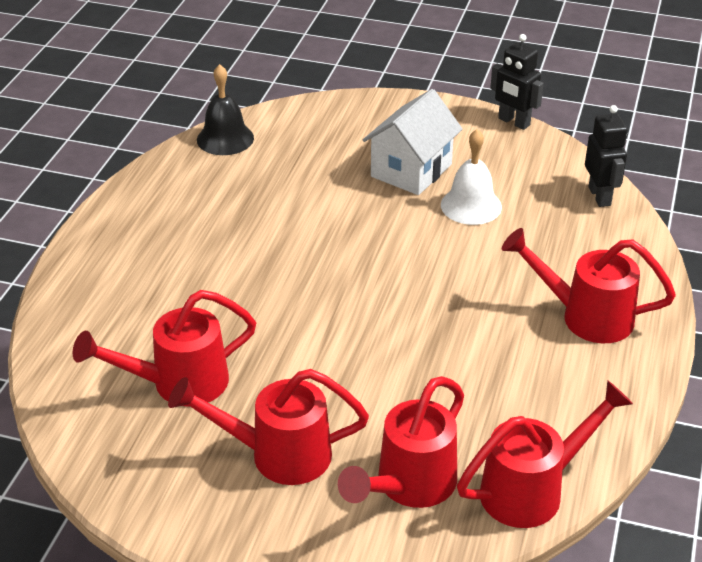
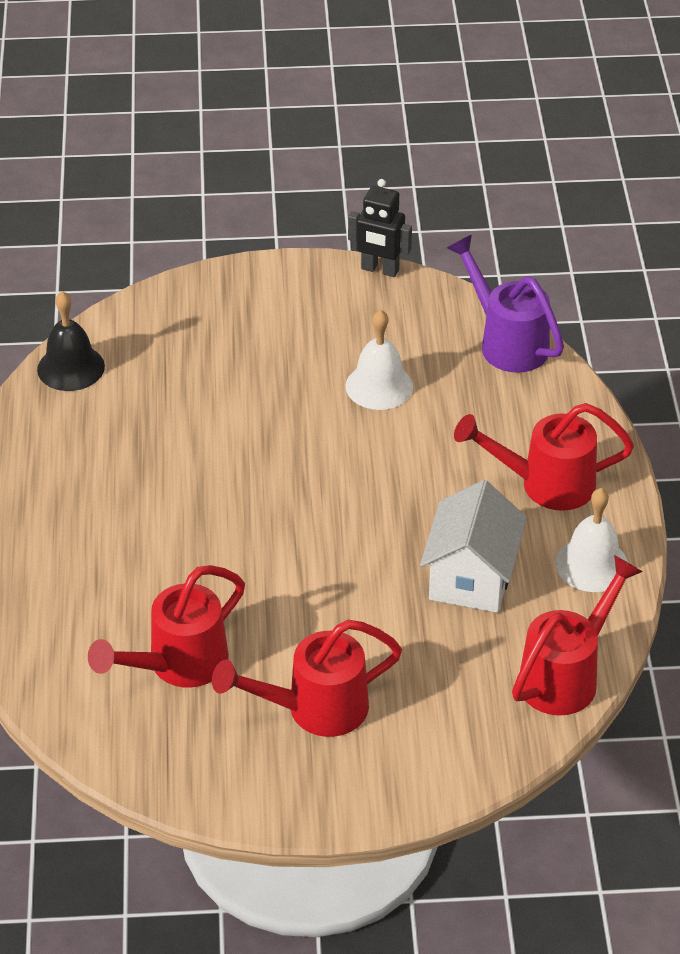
camera: 20 degrees left, 5 degrees up
red watering can [338,376,464,508] -> none
white house [363,89,463,195] -> white house moved to [420,480,527,613]
black robot [585,105,627,207] -> purple watering can [447,235,564,373]
none -> white bell [555,488,628,592]

